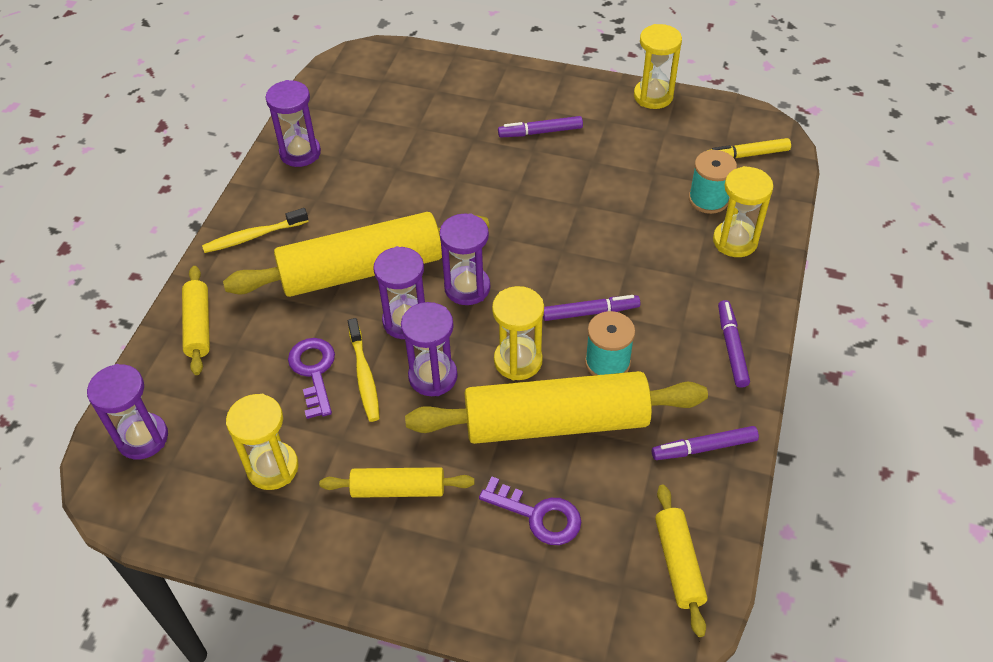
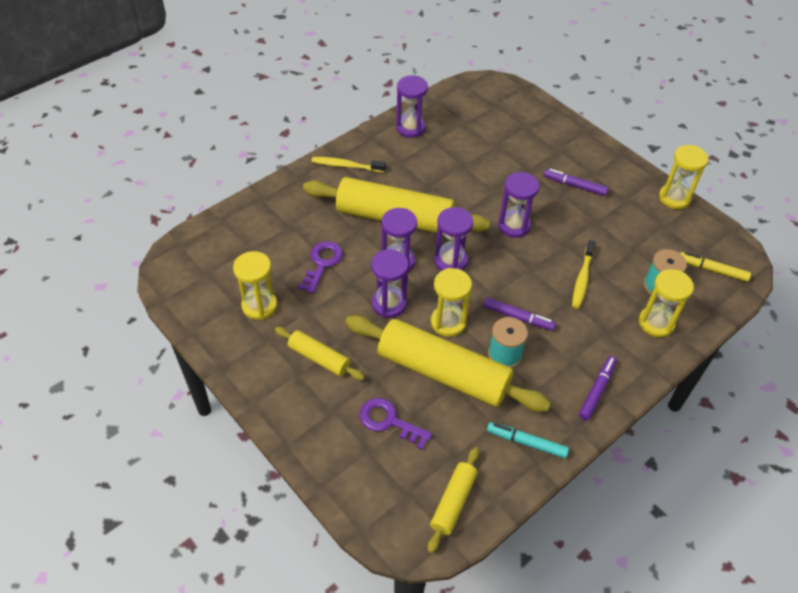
camera: 30 degrees right, 0 degrees up
purple hourglass [87,364,168,459] -> purple hourglass moved to [498,172,540,238]
yellow rolling pin [182,266,210,375] -> none
yellow toothbrush [348,318,380,422] -> yellow toothbrush moved to [572,240,596,309]
purple key [479,477,581,545] -> purple key turned 150 degrees clockwise [359,398,432,450]
purple marker [652,426,759,460] -> turquoise marker [487,422,569,458]

